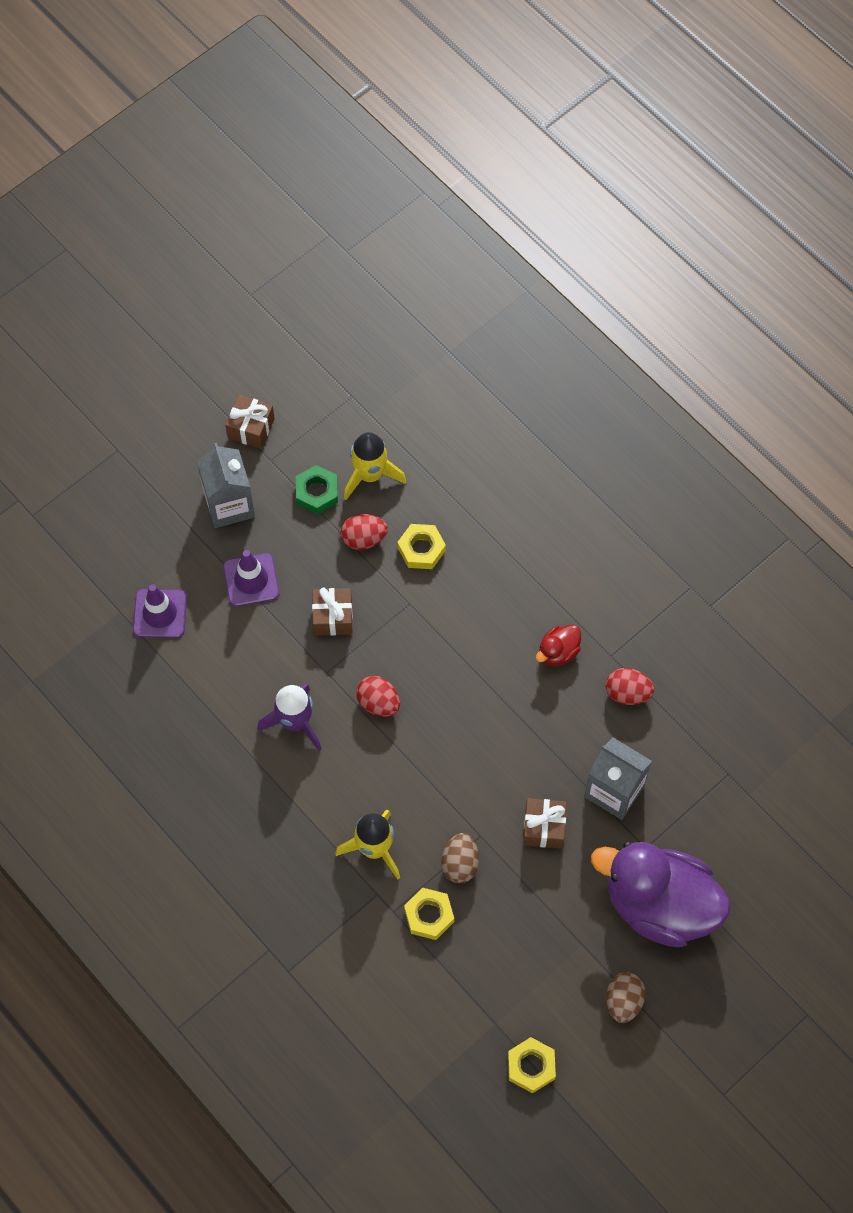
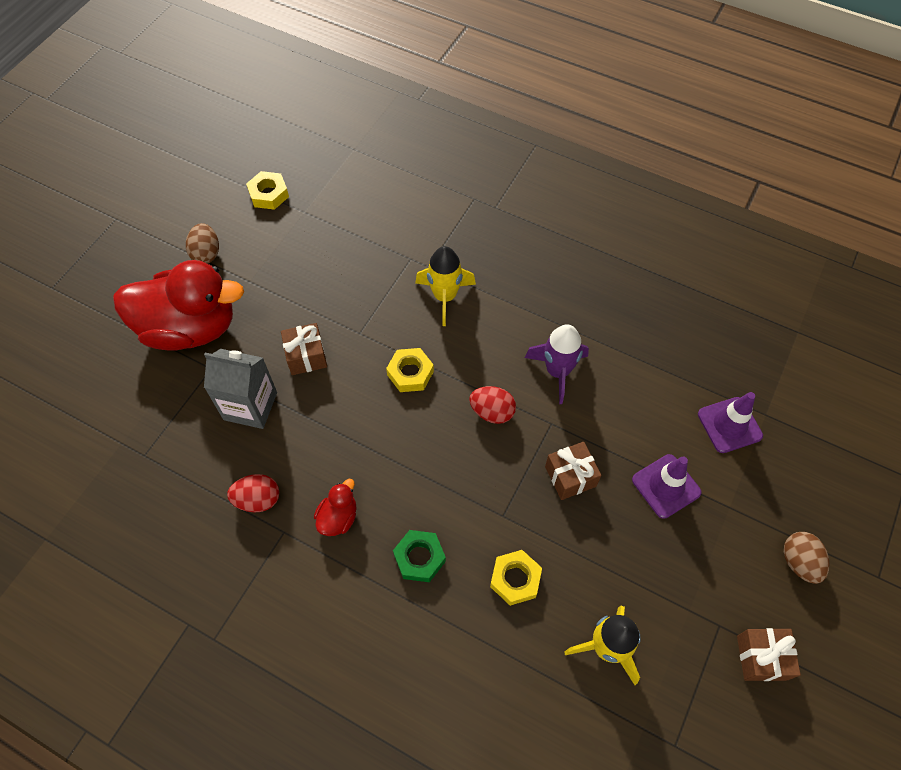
camera: 160 degrees right, 5 degrees down
grey carton [197,443,255,528] -> none
green nut [296,465,338,514] -> green nut moved to [393,530,446,582]
red egg [341,514,388,550] -> none
yellow nut [404,888,454,940] -> yellow nut moved to [386,348,434,392]
brown egg [441,833,479,883] -> brown egg moved to [784,532,830,584]
purple duck [591,842,730,947] -> red duck [113,260,244,351]

